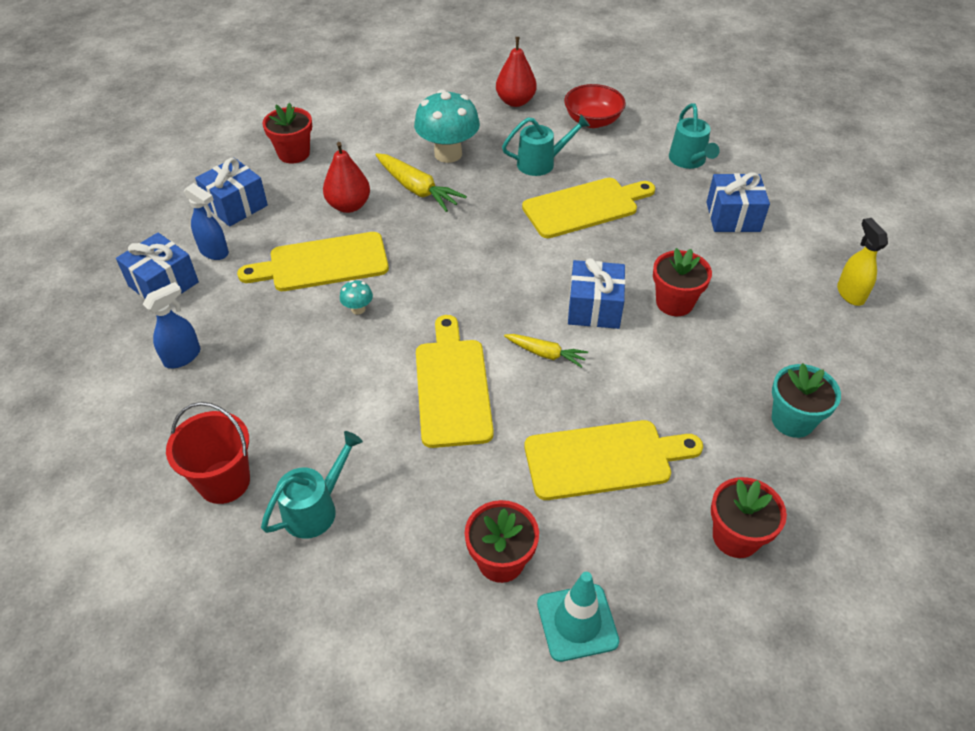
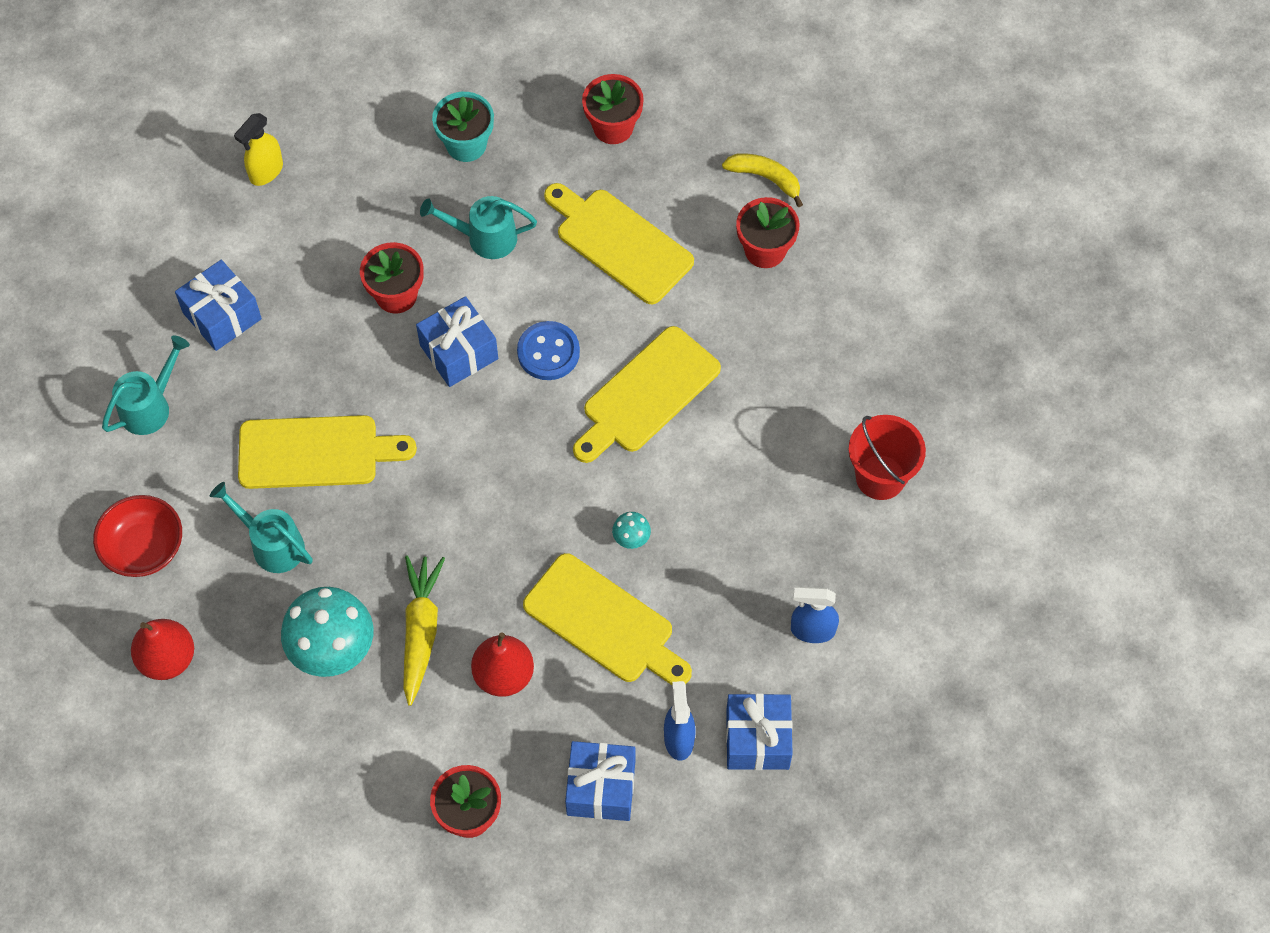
camera: 130 degrees left, 15 degrees up
turquoise watering can [261,431,363,539] -> turquoise watering can moved to [420,196,537,259]
yellow carrot [504,334,588,368] -> blue button [517,321,580,380]
yellow cutting board [522,178,655,238] -> yellow cutting board turned 150 degrees clockwise [238,415,417,489]
turquoise traffic cone [537,572,620,662] -> yellow banana [722,153,803,207]

